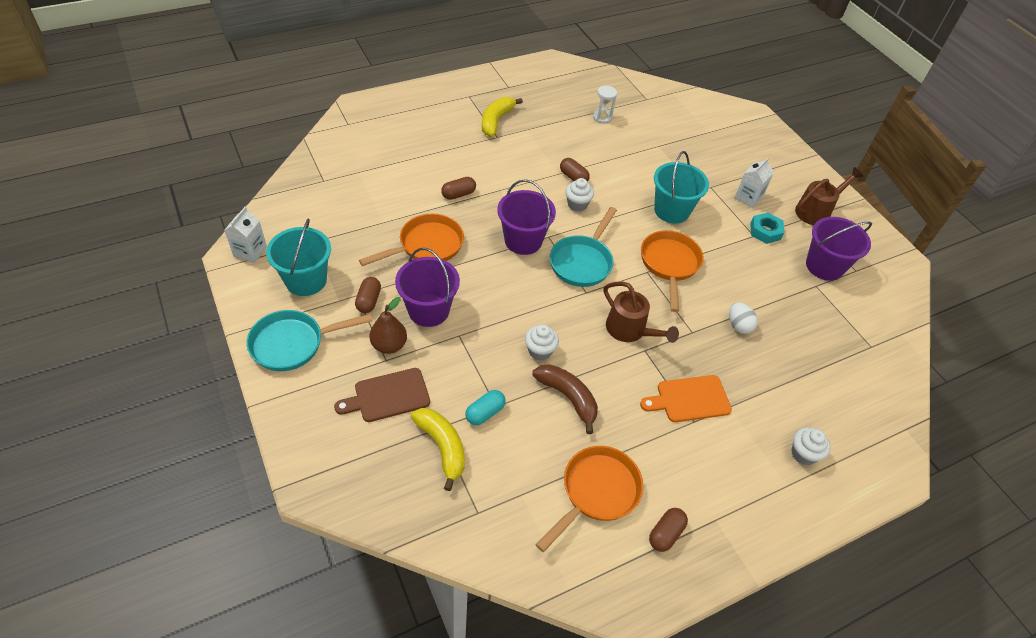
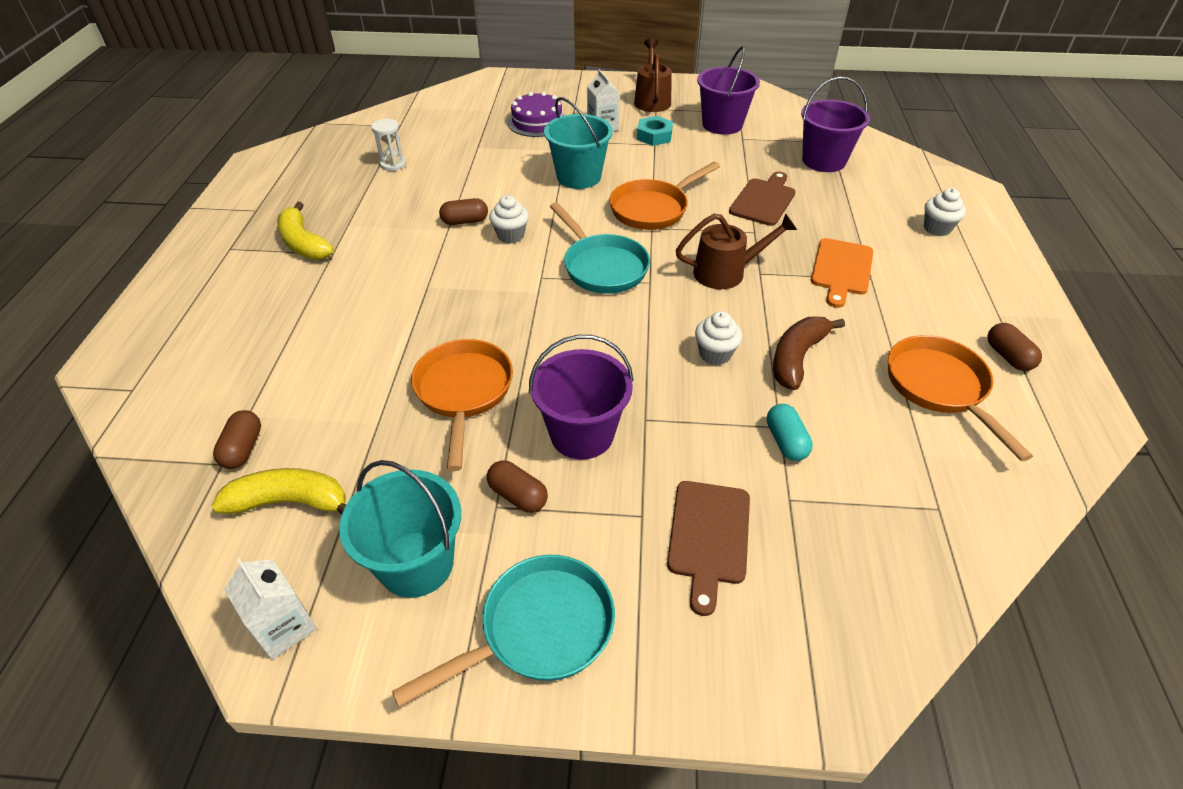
camera: 55 degrees left, 5 degrees down
turquoise pan [247,310,372,371] -> turquoise pan turned 135 degrees counterclockwise [392,555,615,707]
brown pear [369,297,407,354] -> none
yellow banana [411,408,465,491] -> yellow banana moved to [211,468,346,515]
brown capsule [441,177,476,200] -> brown capsule moved to [213,410,261,469]
purple bucket [497,179,556,255] -> purple bucket moved to [801,76,870,172]
brown banana [532,364,598,434] -> brown banana turned 45 degrees counterclockwise [773,317,845,390]
orange pan [641,230,704,312] -> orange pan turned 75 degrees counterclockwise [609,162,720,230]
white egg [729,302,758,334] -> brown cutting board [729,172,796,226]
none -> purple cake [507,92,564,137]

